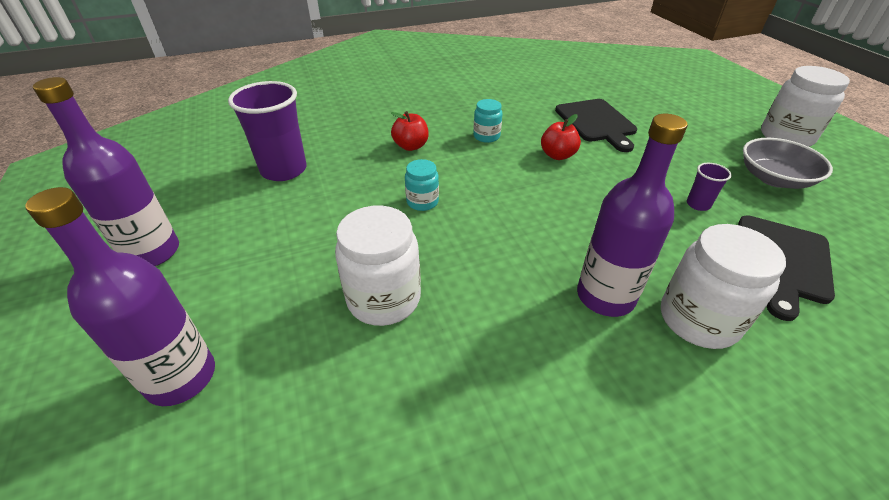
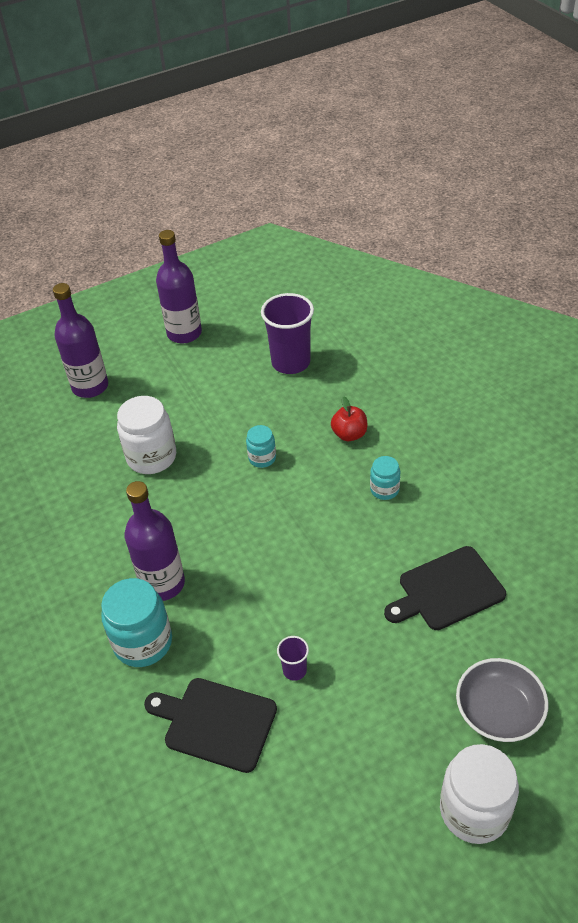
camera: 85 degrees right, 5 degrees up
red apple [541,114,581,160] -> none
white jar [661,224,786,349] -> turquoise jar [101,578,172,667]
grey bowl [743,138,833,189] -> grey bowl moved to [456,658,548,742]

